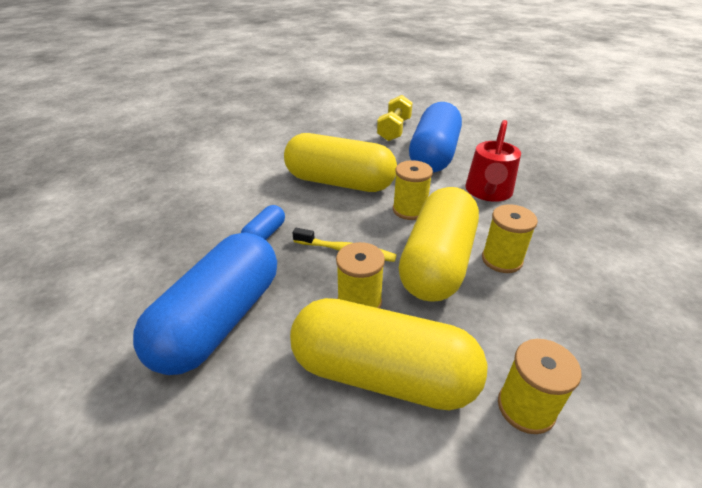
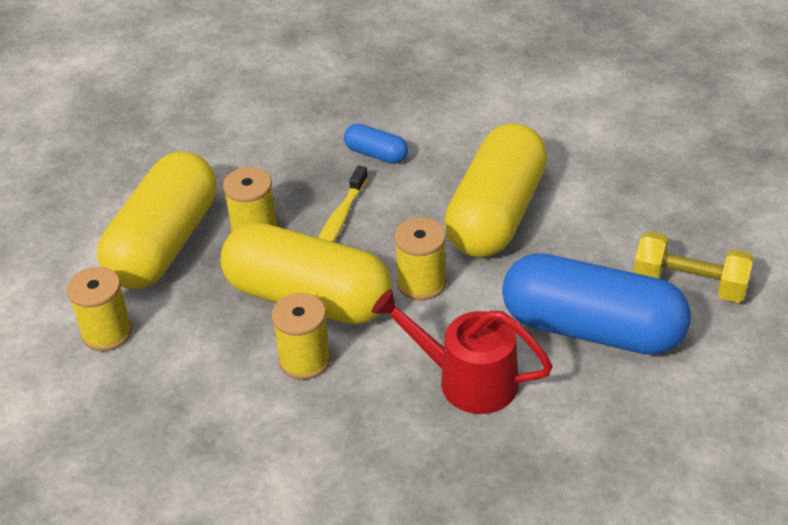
camera: 95 degrees right, 5 degrees up
blue capsule [133,232,277,375] -> none

